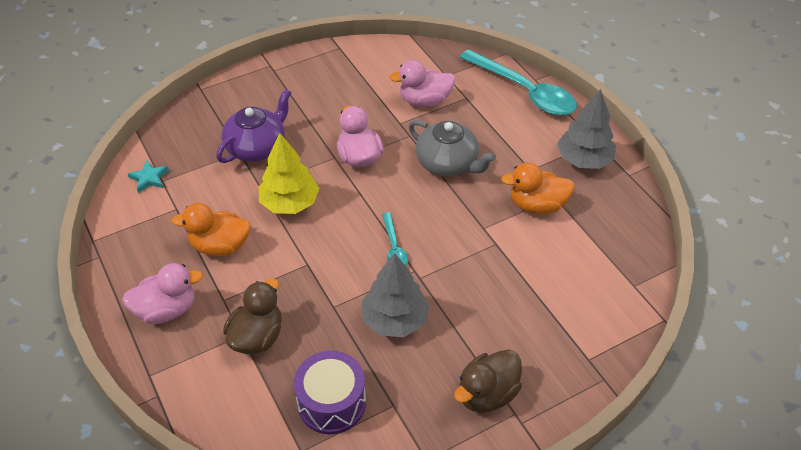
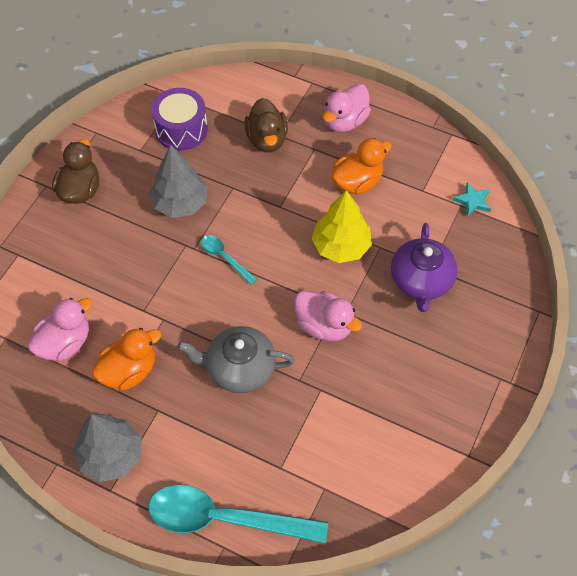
camera: 145 degrees right, 10 degrees up
pink duck [389,60,455,107] -> pink duck moved to [28,298,92,361]

